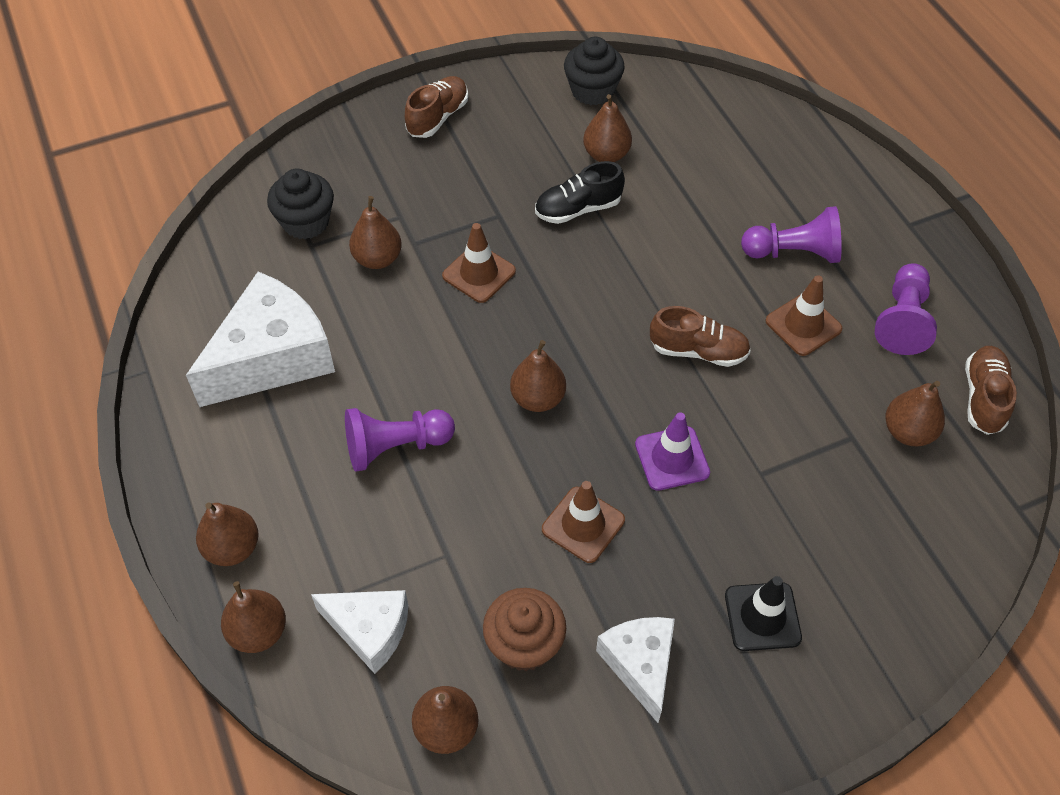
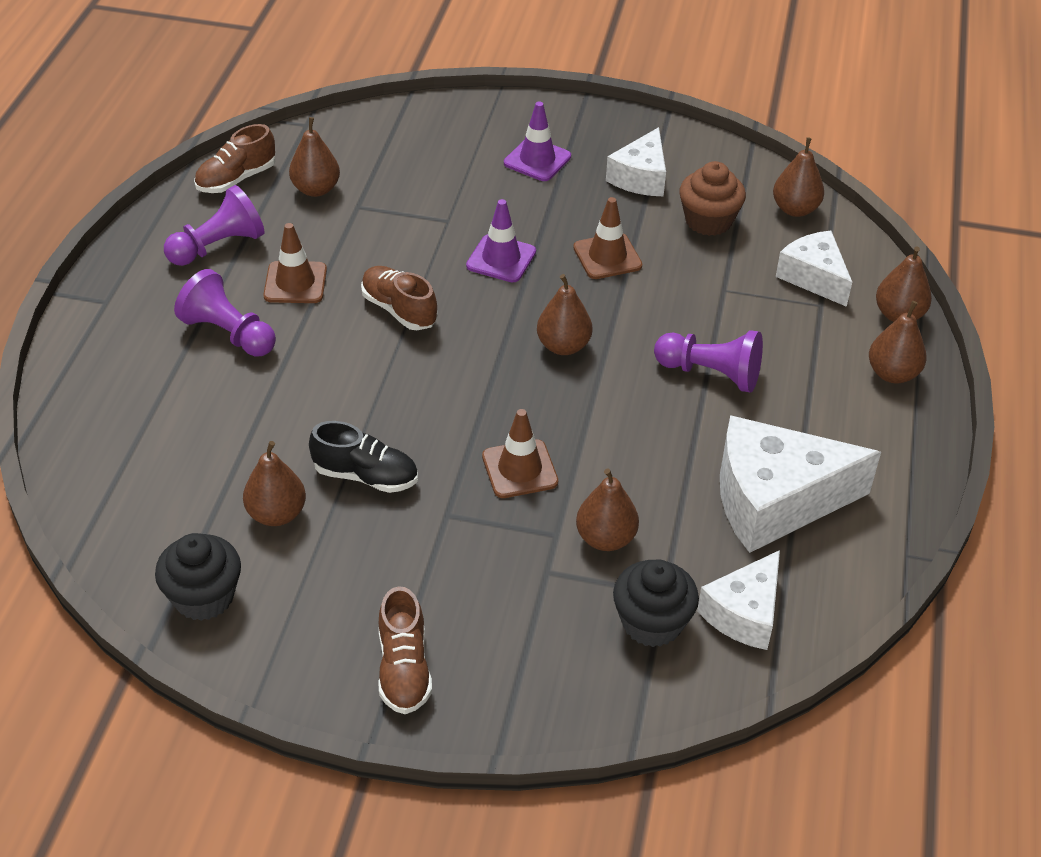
camera: 145 degrees left, 10 degrees down
brown shoe [405,76,468,138] -> brown shoe turned 75 degrees counterclockwise [378,586,432,714]
black traffic cone [725,576,802,651] -> purple traffic cone [504,101,571,181]
none -> white cheese [697,550,780,650]

